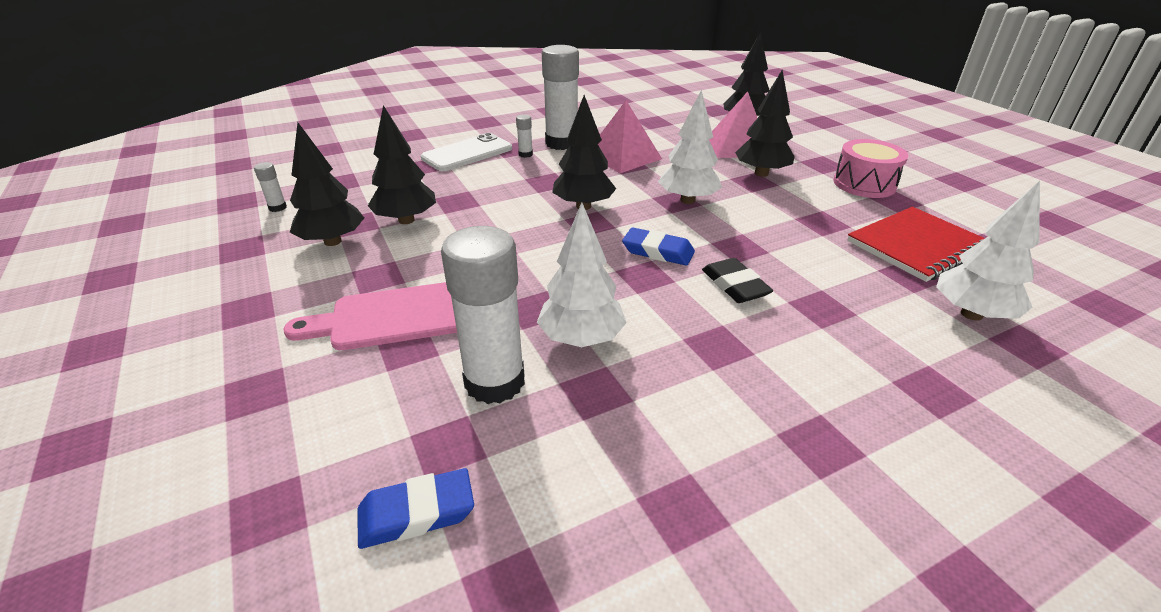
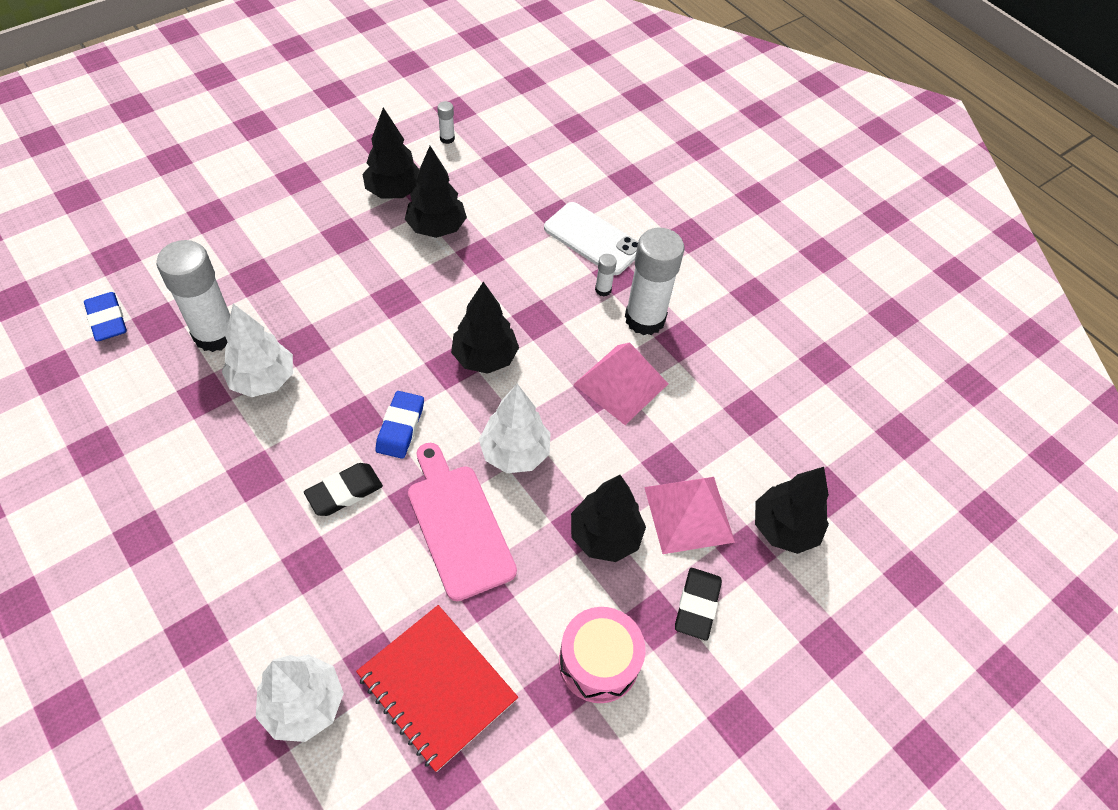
camera: 75 degrees right, 20 degrees up
pink cutting board [284,282,457,350] -> pink cutting board moved to [408,443,517,601]
none -> black eraser [675,568,722,641]

